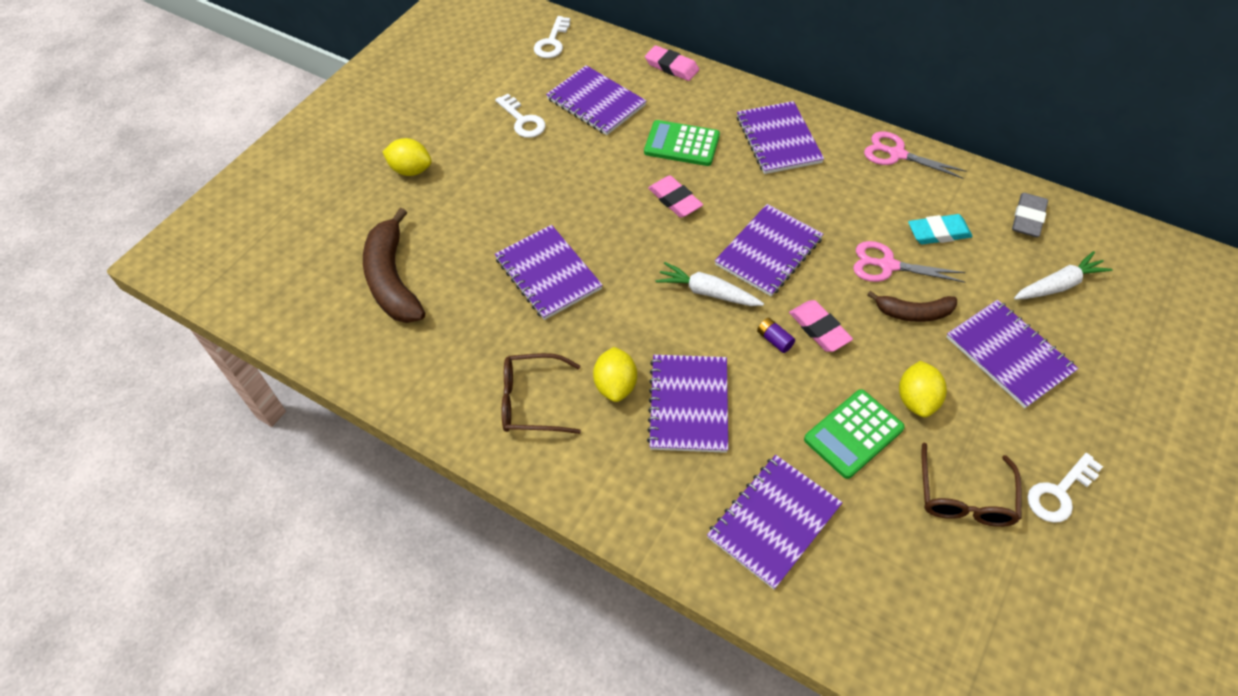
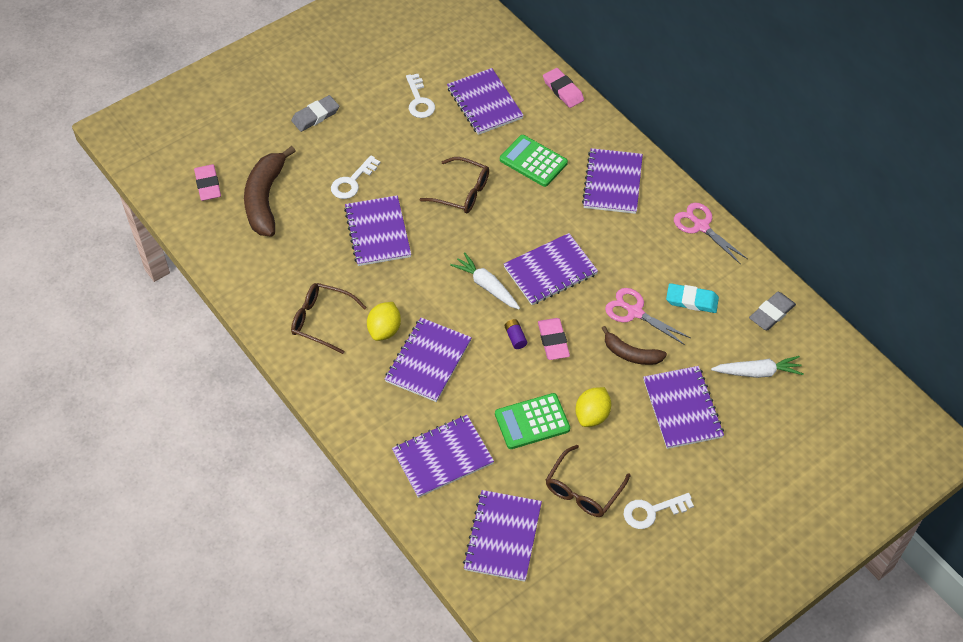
camera: 20 degrees right, 0 degrees up
yellow lemon [383,138,432,176] -> grey eraser [291,95,339,132]
white key [534,16,570,58] -> white key moved to [331,156,380,199]
pink eraser [648,175,703,218] -> pink eraser moved to [194,164,221,201]
none -> brown glasses [419,157,489,213]
none -> purple notebook [463,490,542,582]

